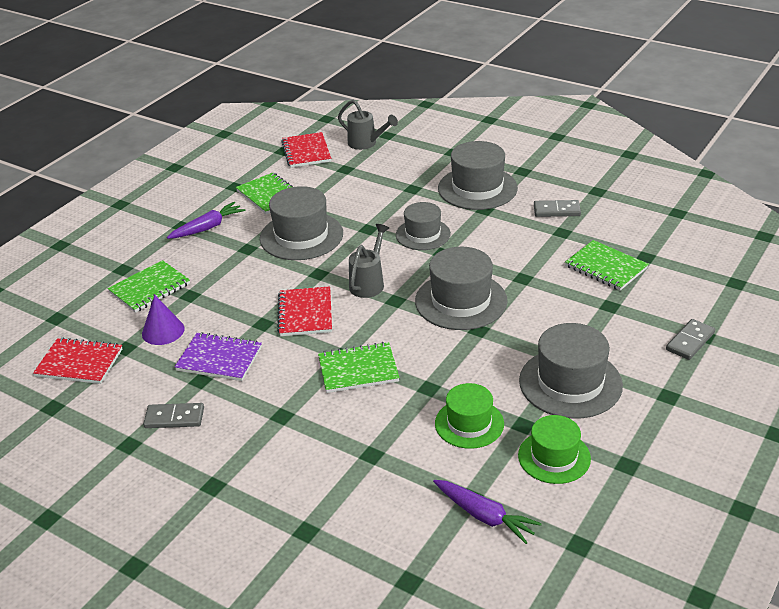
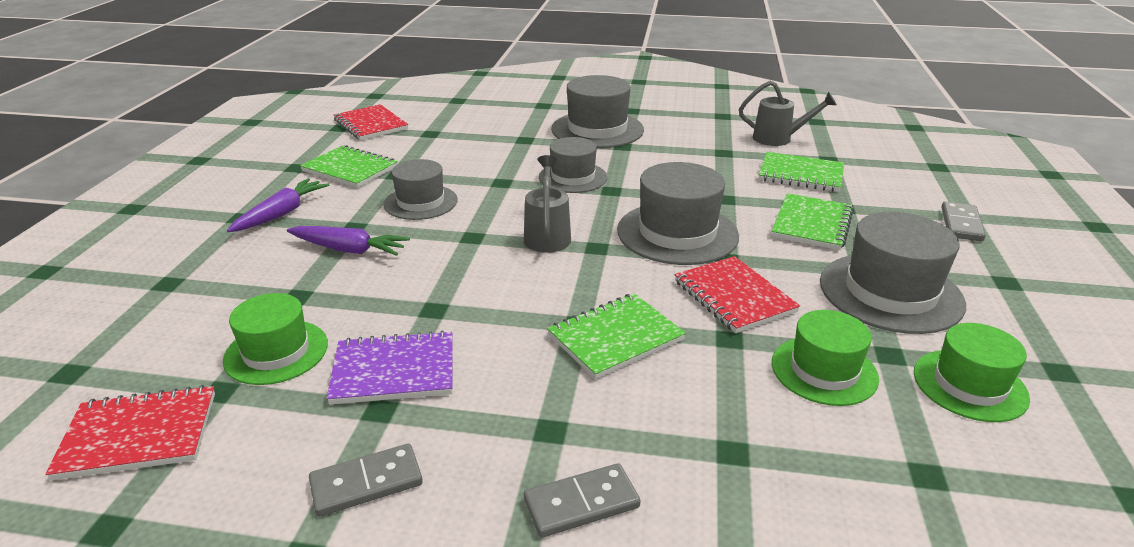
camera: 25 degrees left, 5 degrees down
green notebook [107,260,190,313] -> green notebook moved to [771,193,854,250]
purple cone [142,295,185,345] -> green hat [223,293,328,385]
grey hat [260,186,343,260] -> grey hat [383,159,458,220], size x0.65
red notebook [277,286,332,336] -> red notebook moved to [675,256,800,333]
grey watering can [338,100,398,150] -> grey watering can moved to [739,81,837,146]
purple carrot [433,480,542,544] -> purple carrot moved to [287,226,410,256]
grey domino [534,200,581,217] -> grey domino moved to [524,463,641,538]

